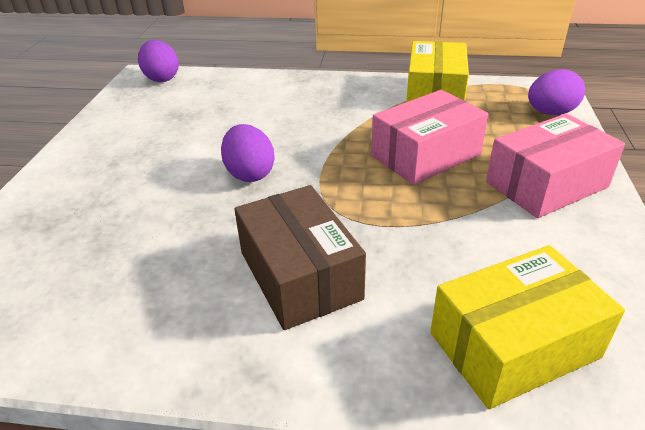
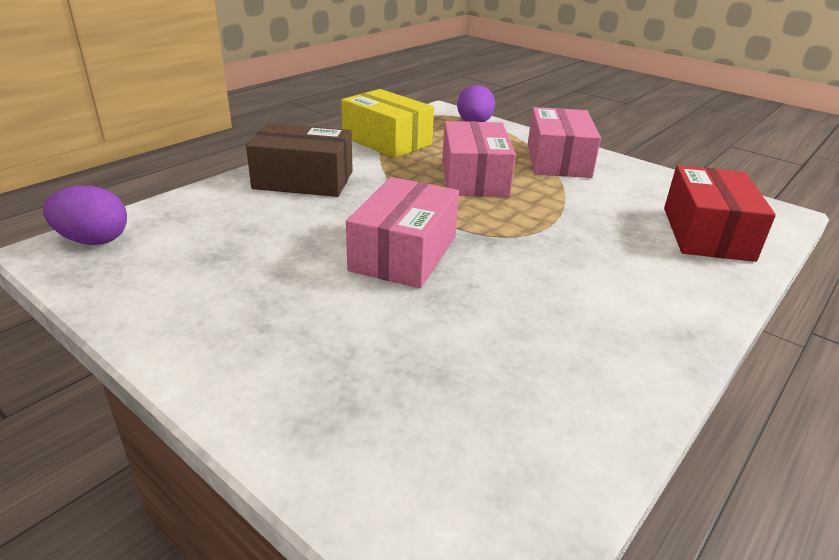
camera: 60 degrees left, 5 degrees down
purple egg [221,124,275,182] -> pink box [346,177,459,288]
brown box [234,185,366,330] -> brown box moved to [246,123,353,197]
yellow box [430,245,625,409] -> red box [664,165,776,262]

